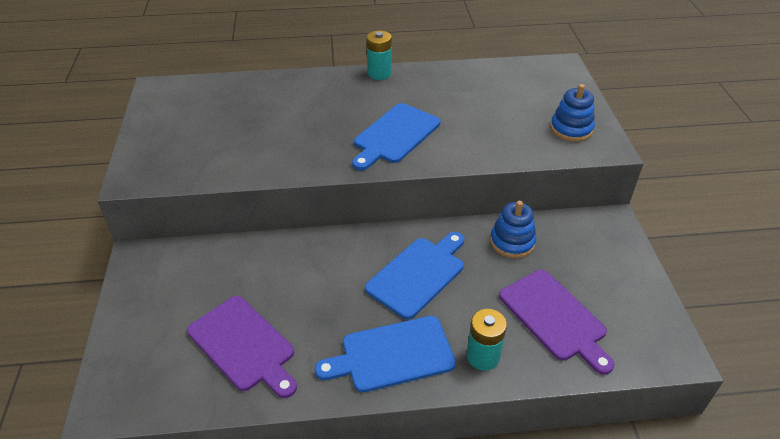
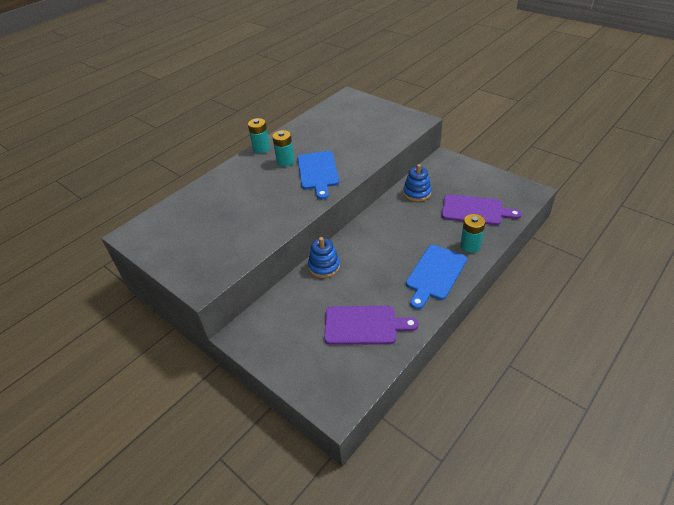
camera: 40 degrees left, 0 degrees up
blue cutting board [365,232,464,319] -> none
blue stacking toy [550,84,595,142] -> blue stacking toy moved to [308,237,340,278]
none -> turquoise battery [272,130,295,167]

